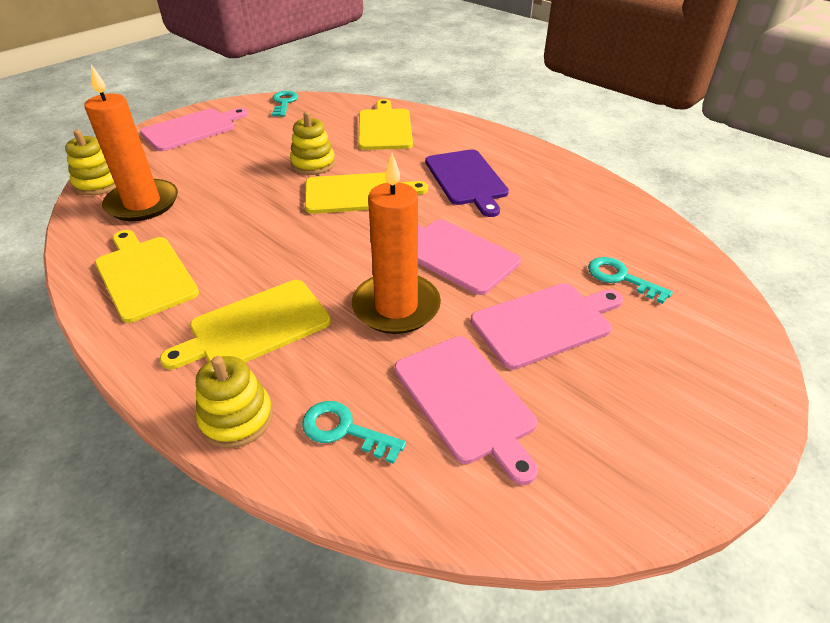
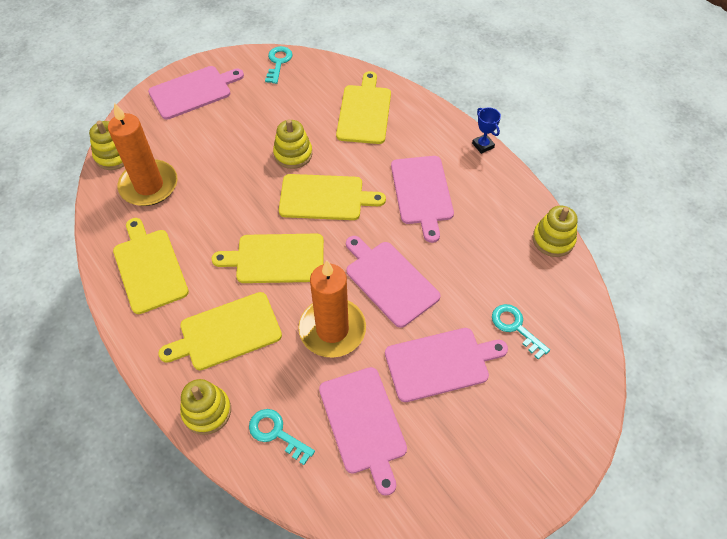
camera: 10 degrees right, 15 degrees up
purple cutting board [425,149,509,217] -> pink cutting board [391,156,454,243]
none -> yellow cutting board [212,234,324,283]
none -> blue trophy [472,107,501,154]
none -> yellow stacking toy [533,206,578,257]

